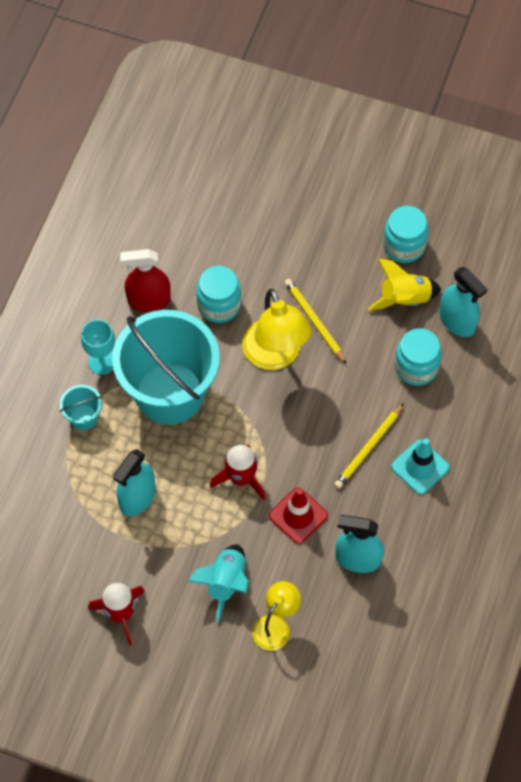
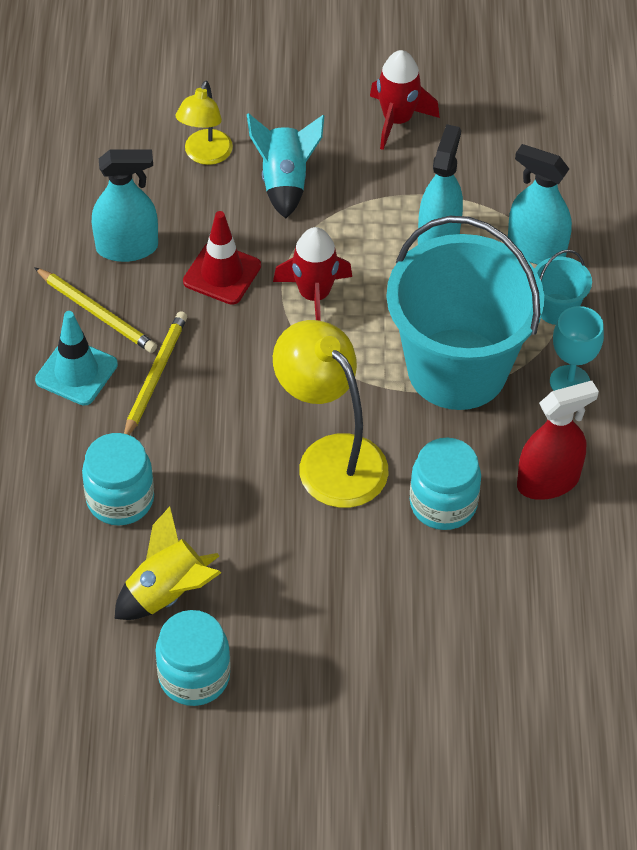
camera: 160 degrees right, 10 degrees down
yellow pencil [284,279,347,364] -> yellow pencil moved to [34,267,157,353]
turquoise spray bottle [439,267,488,337] -> turquoise spray bottle moved to [508,144,572,265]

